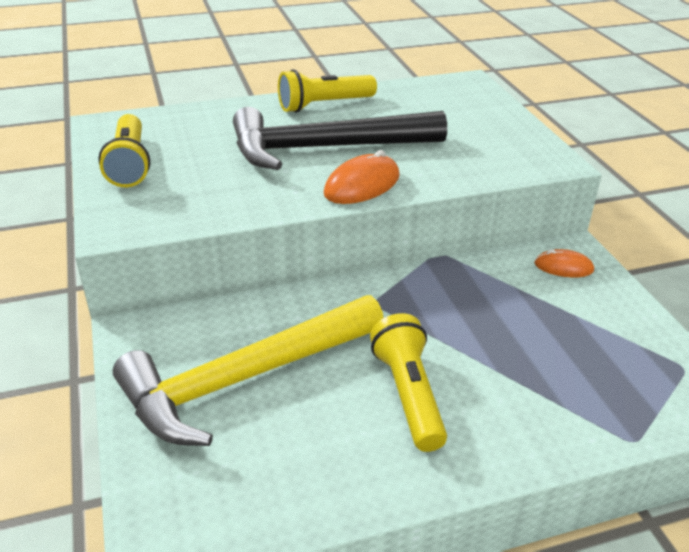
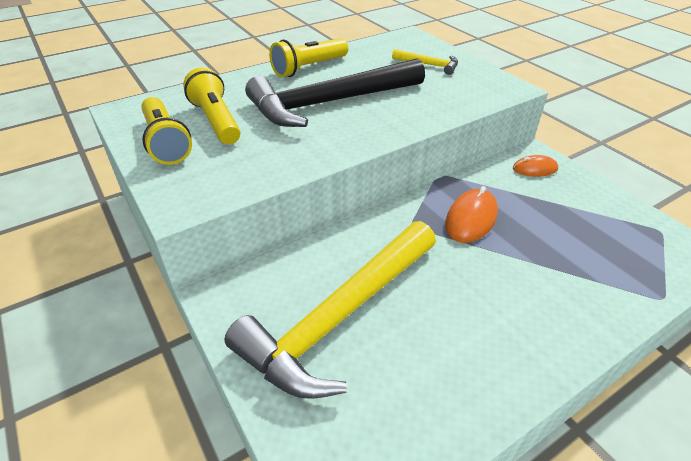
camera: 15 degrees left, 5 degrees up
orange mouse [324,150,400,204] -> orange mouse moved to [445,186,498,243]
yellow flashlight [370,313,447,452] -> yellow flashlight moved to [183,67,240,144]
none -> yellow hammer [392,49,458,75]

